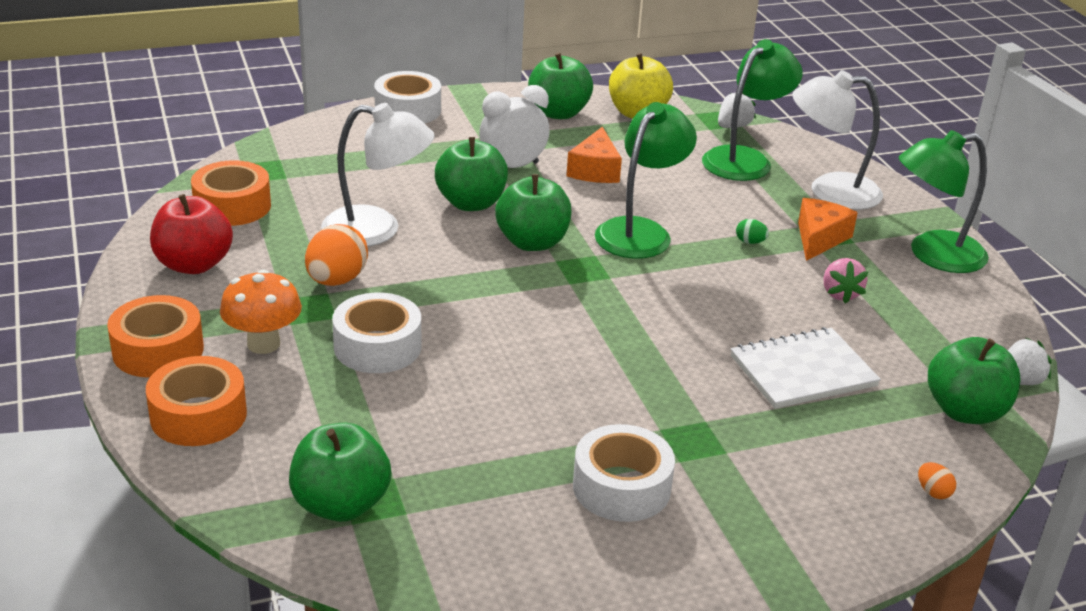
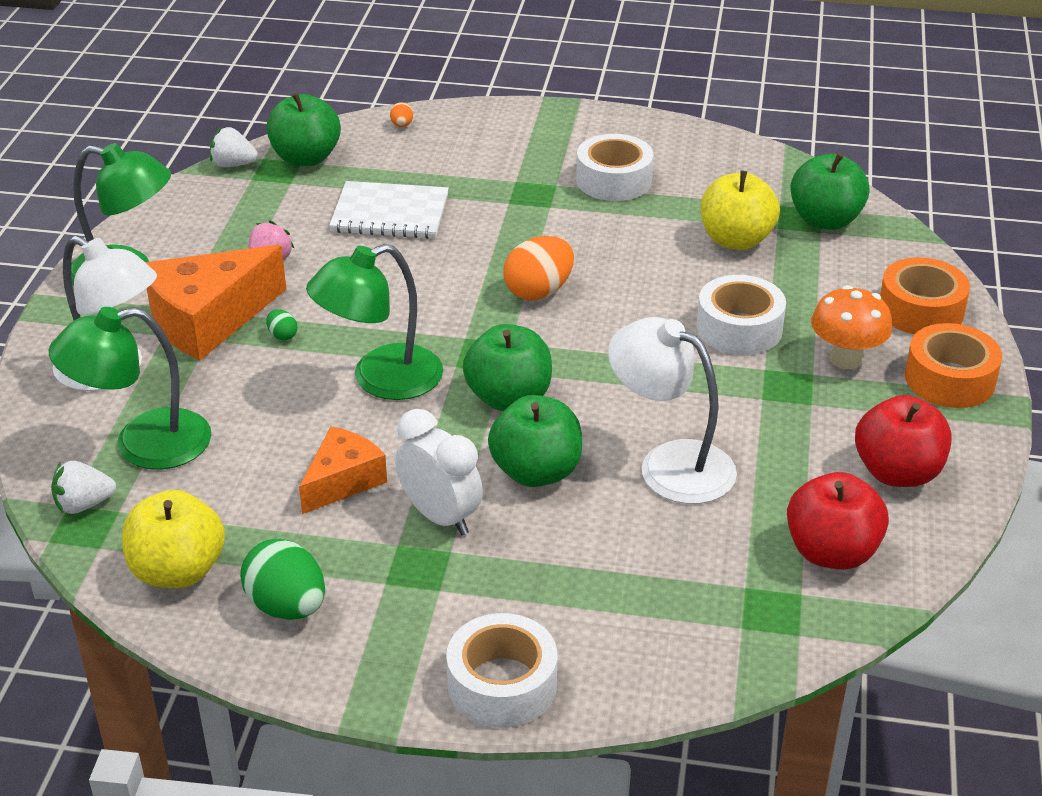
camera: 150 degrees left, 5 degrees up
orange tape [191,160,271,226] -> red apple [787,472,889,570]
orange egg [305,224,368,286] -> orange egg moved to [503,236,574,300]
white clock [479,85,550,168] -> white clock turned 135 degrees counterclockwise [395,409,483,536]
green apple [528,53,593,119] -> green egg [240,539,325,620]
orange cheese [798,198,858,261] -> orange cheese [145,245,286,361], size x1.68
none -> yellow apple [701,171,780,250]

